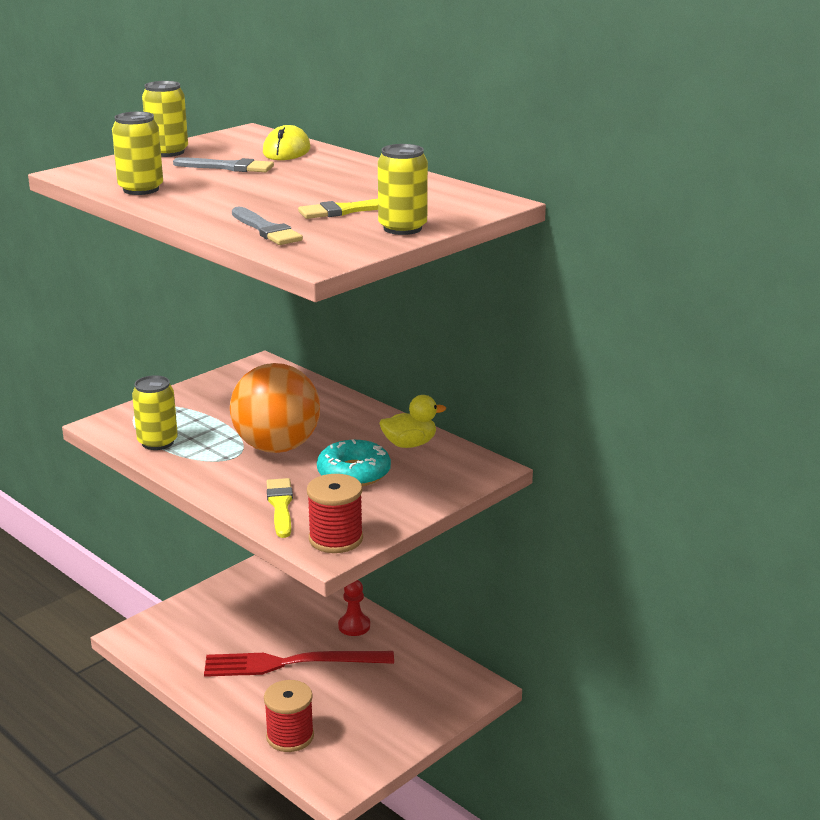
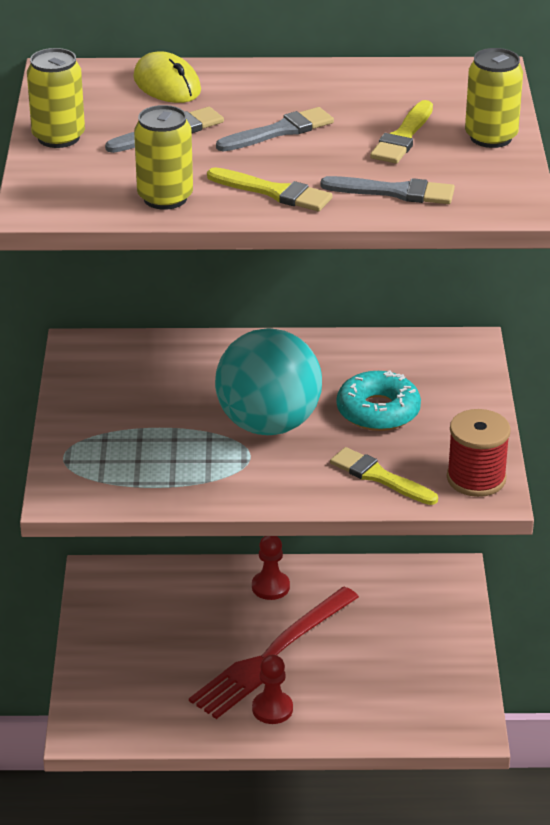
camera: 45 degrees left, 10 degrees up
yellow can [132,375,178,450] -> none
orange ball [230,363,320,453] -> turquoise ball [215,328,322,435]
red spool [264,680,314,752] -> none
yellow duck [380,395,446,448] -> none
none -> yellow brush [207,167,333,211]
none -> grey brush [216,107,334,152]
none -> red pawn [252,655,293,724]

